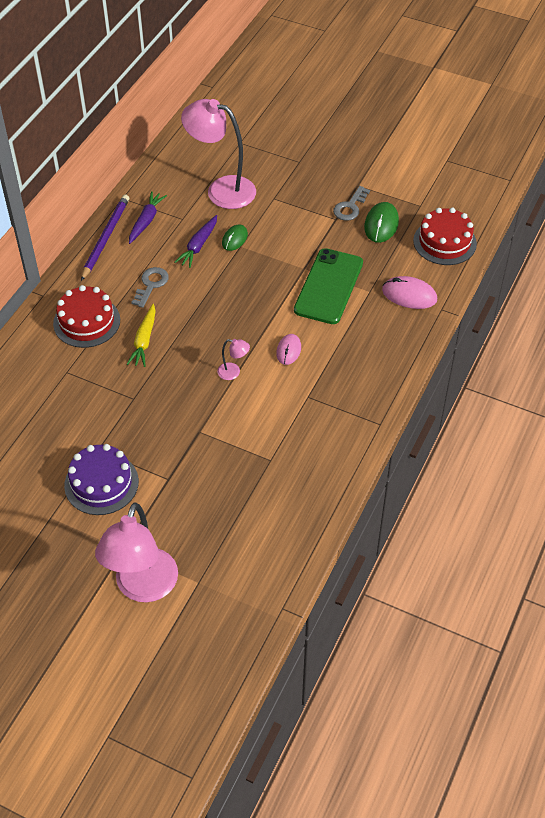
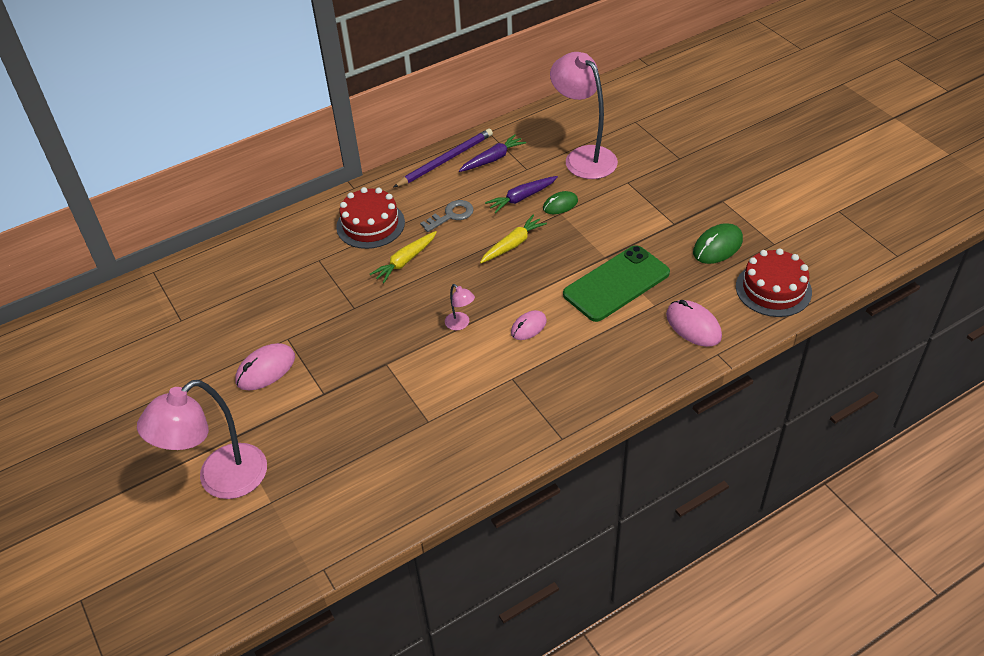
camera: 35 degrees right, 5 degrees down
purple cake [64,444,139,515] -> pink mouse [235,343,295,390]
grey key [333,186,370,221] -> none
none -> yellow carrot [480,215,547,263]

